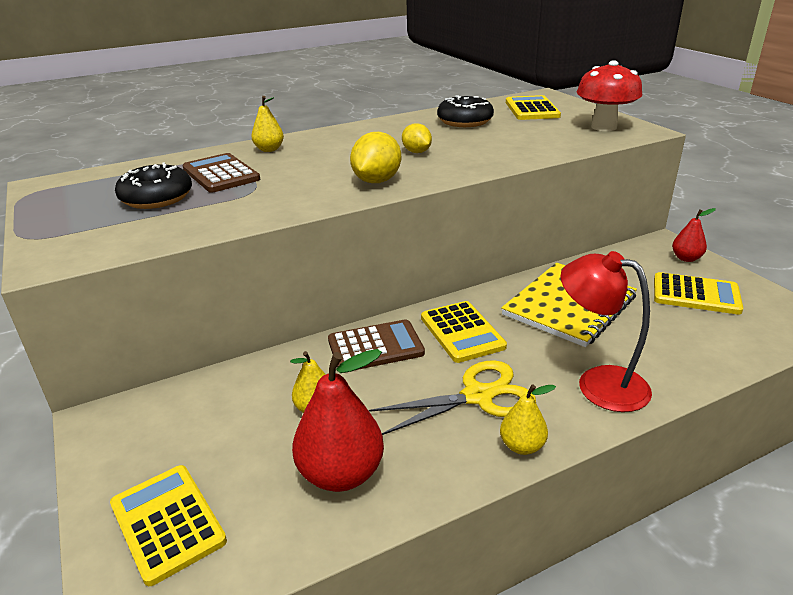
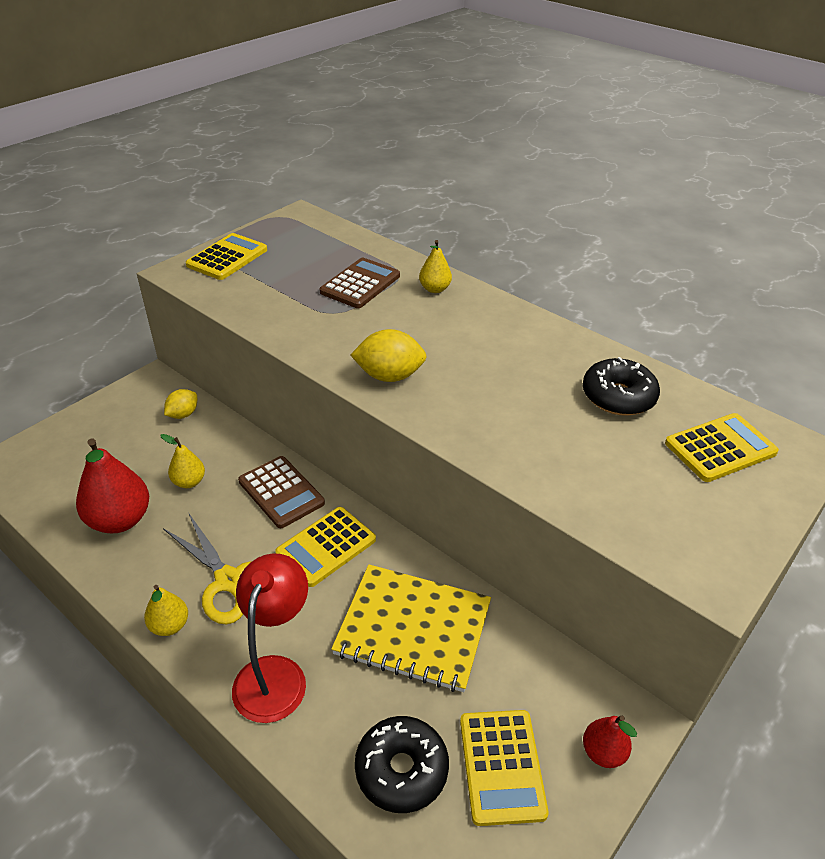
camera: 65 degrees right, 10 degrees up
yellow calculator [110,465,227,586] -> yellow calculator moved to [186,233,267,280]
black donut [115,162,192,209] -> black donut moved to [355,716,449,813]
yellow lemon [402,123,432,153] -> yellow lemon moved to [164,389,197,419]
red mushroom [577,61,642,131] -> none

